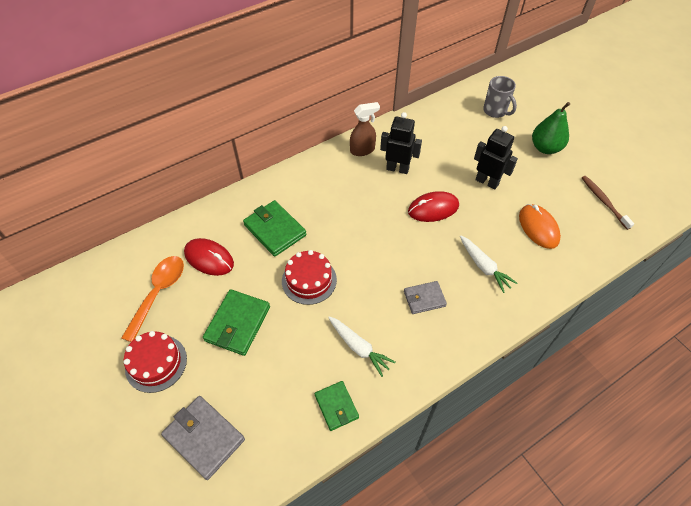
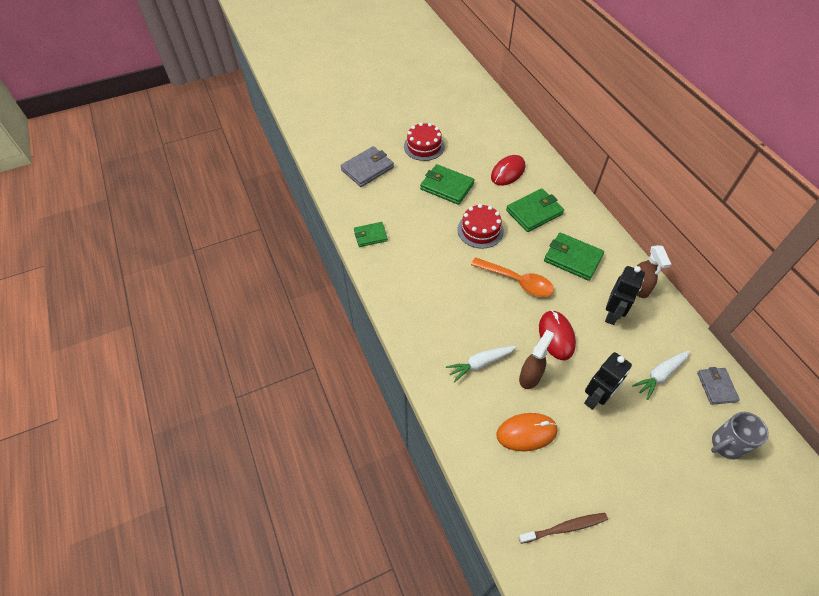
camera: 100 degrees right, 0 degrees up
orange spoon [121,256,184,342] -> orange spoon moved to [471,257,554,297]
white carrot [328,316,396,377] -> white carrot moved to [632,351,690,400]
grey wallet [404,281,447,314] -> grey wallet moved to [697,367,740,405]
green pear [532,102,570,154] -> none
none -> brown spray bottle [519,330,554,389]
none -> green wallet [544,233,604,281]

